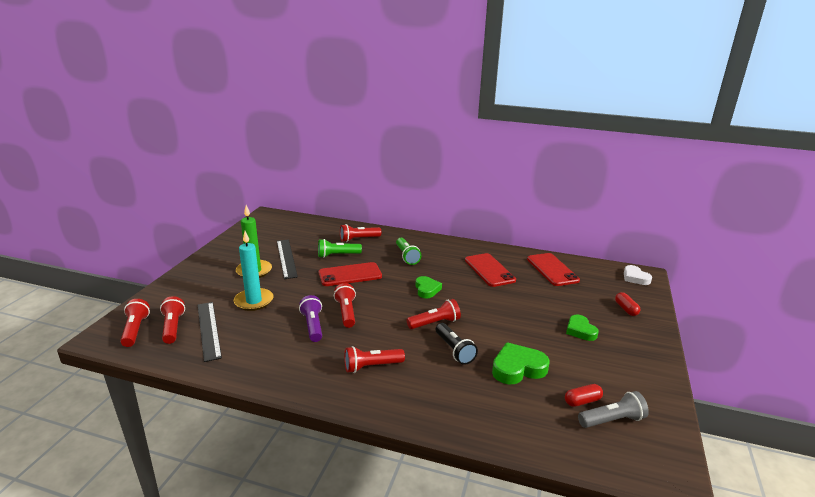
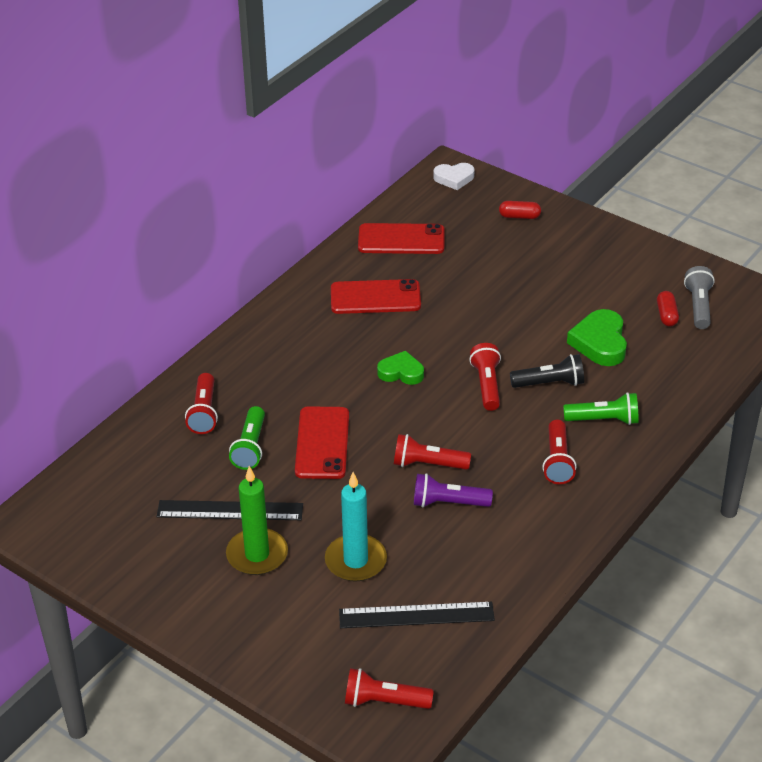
camera: 70 degrees left, 15 degrees up
red flashlight [160,296,185,344] -> none
green flashlight [396,238,421,265] -> green flashlight moved to [563,392,639,425]
green heart [566,314,599,341] -> none

